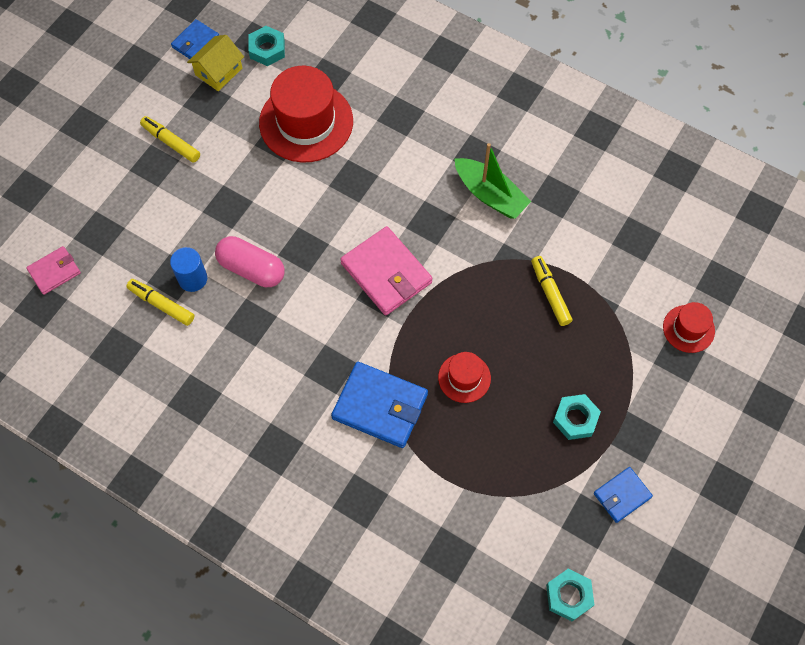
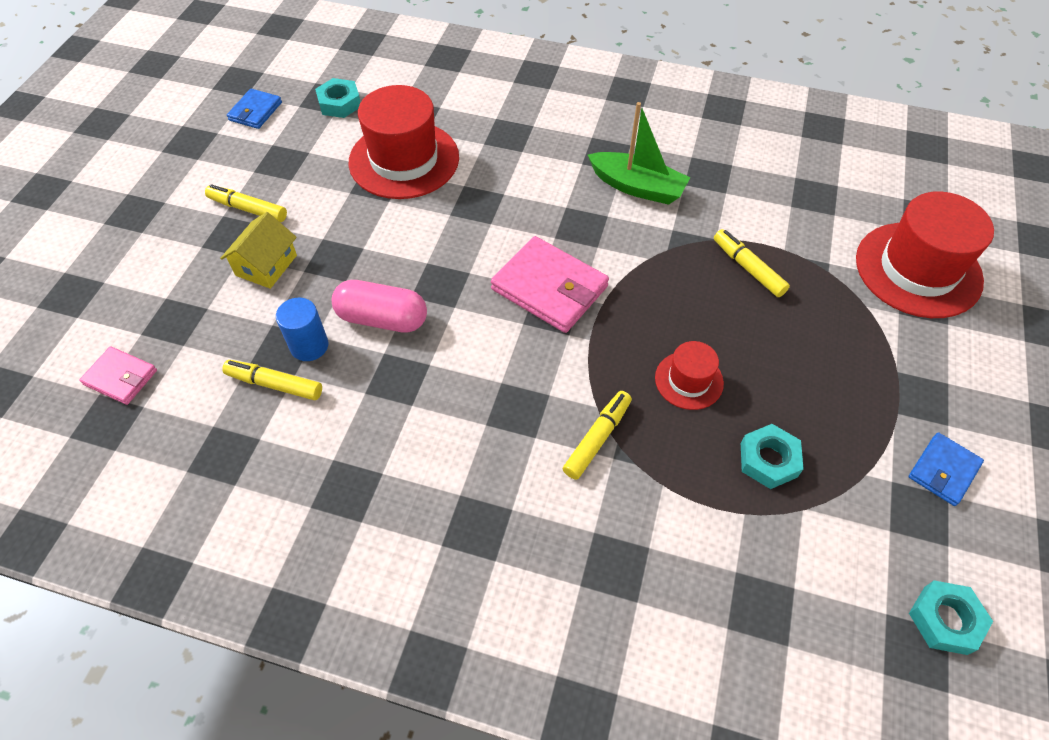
camera: 15 degrees left, 10 degrees down
pink wallet [26,246,81,295] -> pink wallet turned 75 degrees clockwise [79,346,157,405]
yellow house [187,35,244,91] -> yellow house moved to [220,212,297,289]
blue wallet [331,362,428,448] -> yellow marker [563,391,632,480]
turquoise nut [553,394,601,440] -> turquoise nut moved to [741,424,804,489]
red hat [663,302,715,353] -> red hat [856,191,994,318], size x1.98

